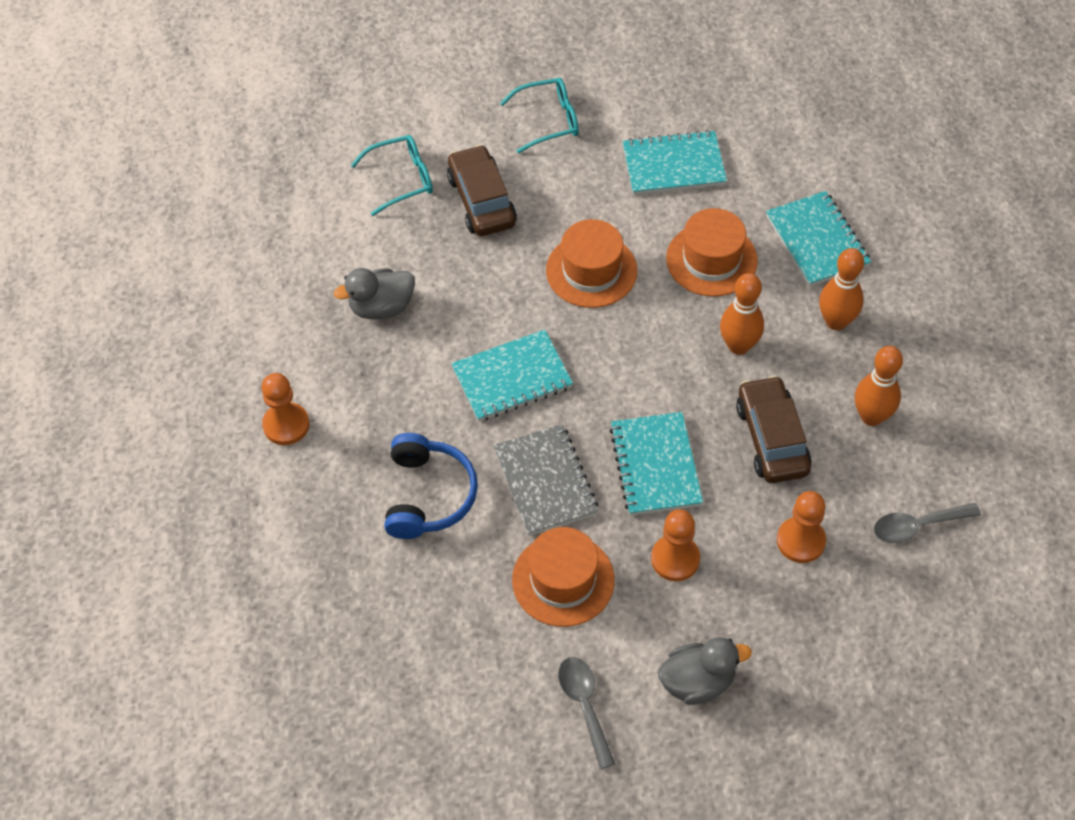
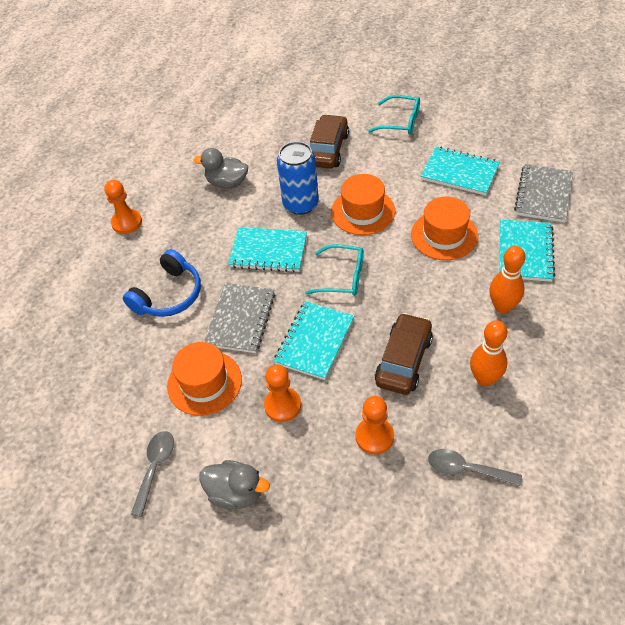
camera: 35 degrees right, 5 degrees down
turquoise glasses [351,135,433,216] -> turquoise glasses moved to [305,244,364,296]
orange bowling pin [720,273,764,355] -> none
none -> blue can [277,141,319,215]
none -> grey notebook [514,164,573,223]

